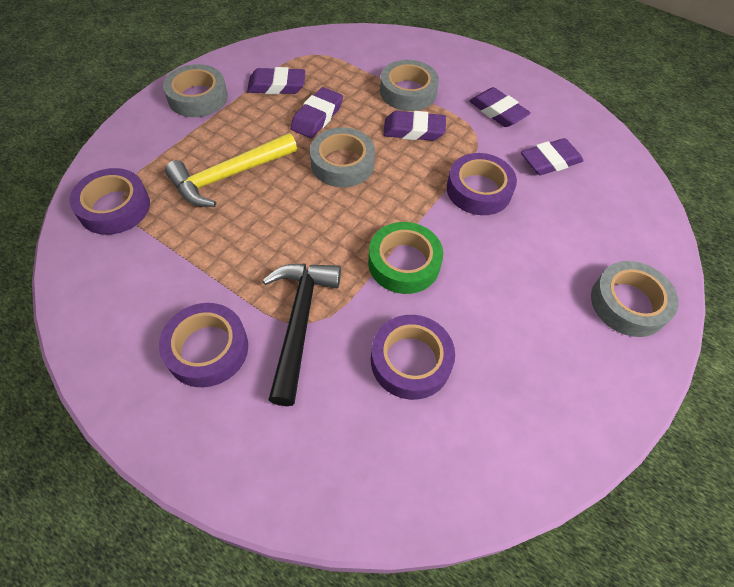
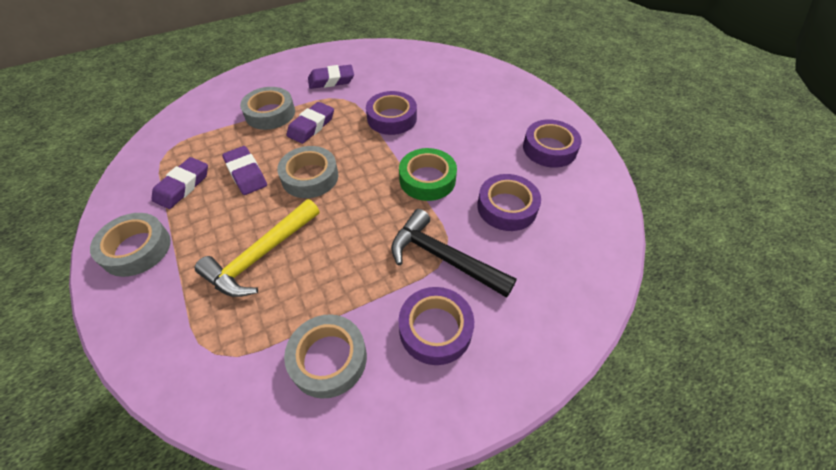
camera: 60 degrees left, 5 degrees down
purple tape [69,168,150,235] -> purple tape moved to [523,119,582,168]
yellow hammer [165,133,297,207] -> yellow hammer turned 45 degrees clockwise [195,199,319,297]
purple eraser [521,138,583,175] -> none
grey tape [591,261,679,337] -> grey tape moved to [284,314,367,399]

